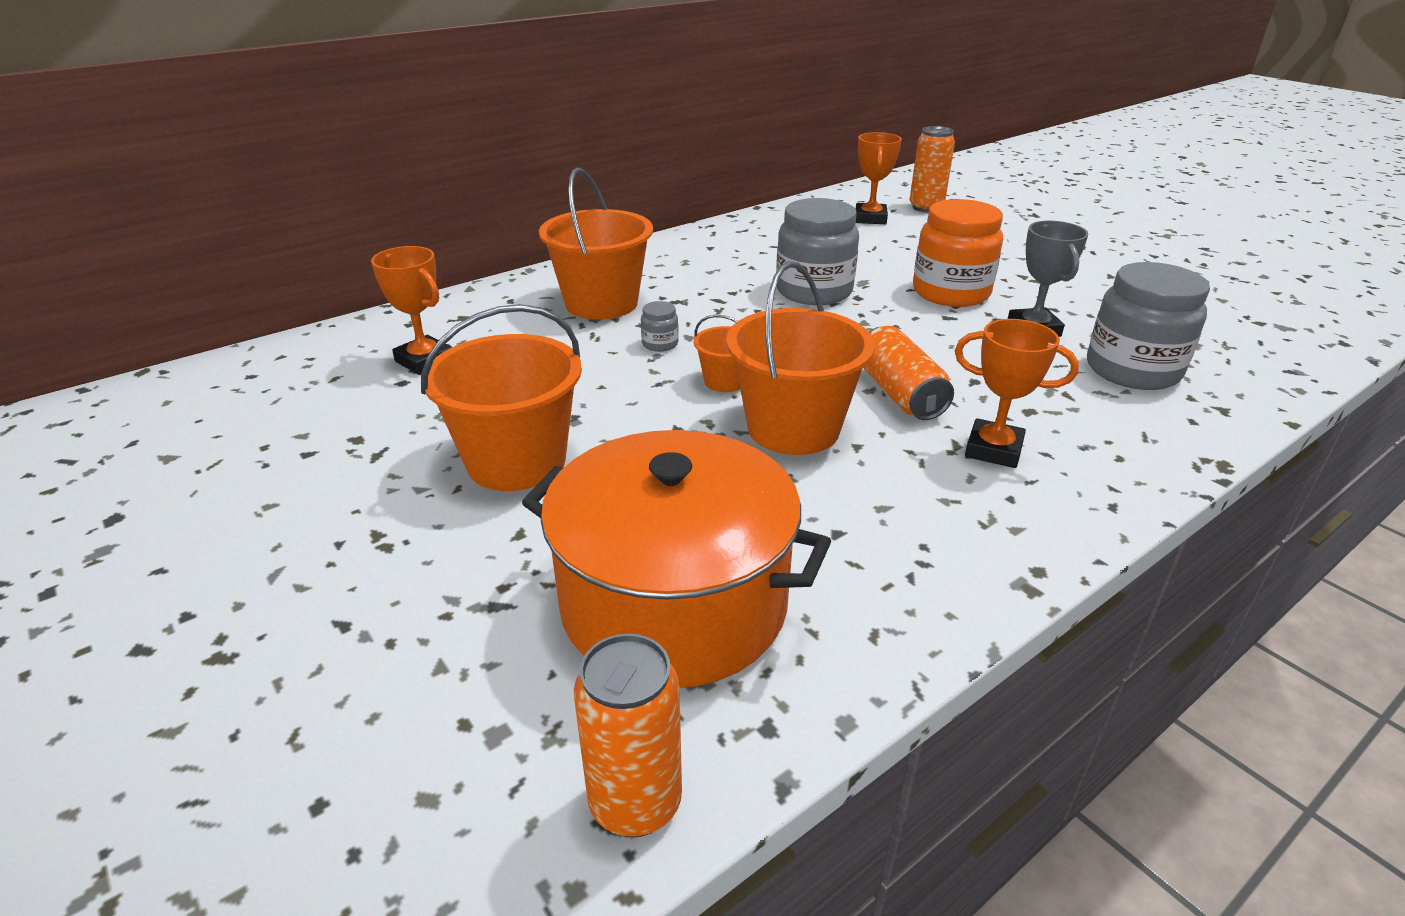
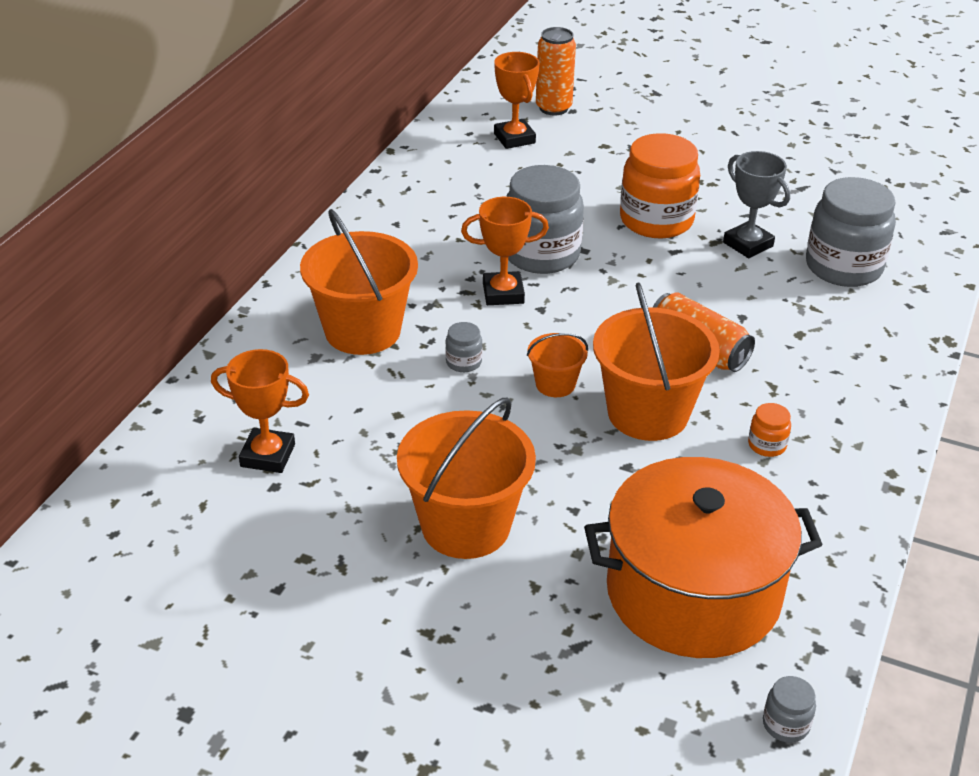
camera: 30 degrees left, 5 degrees up
orange can [574,634,682,837] -> grey jar [763,676,816,743]
orange trophy [955,319,1079,468] -> orange trophy moved to [461,197,549,305]
none -> orange jar [748,403,791,457]

